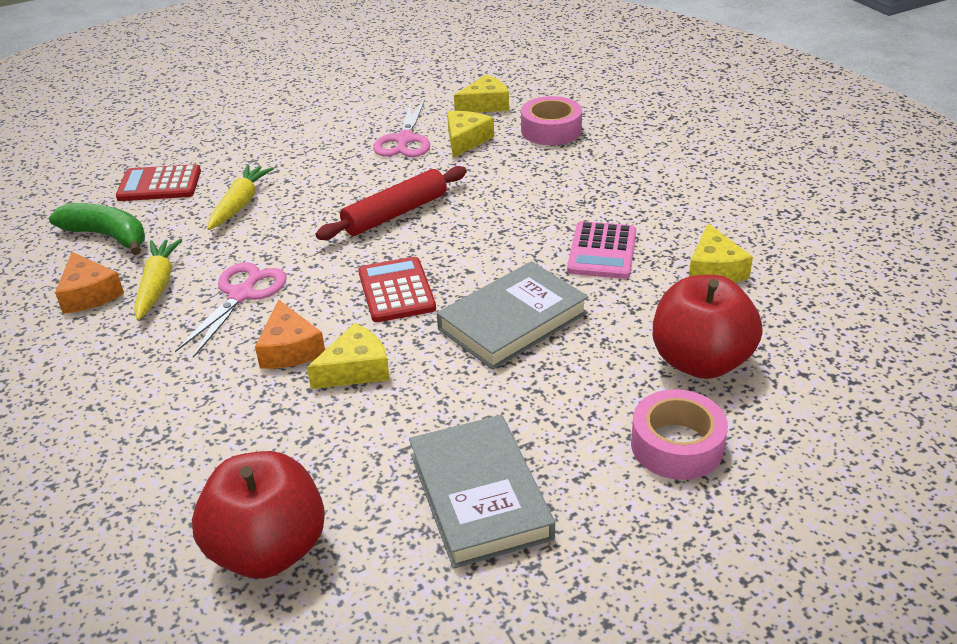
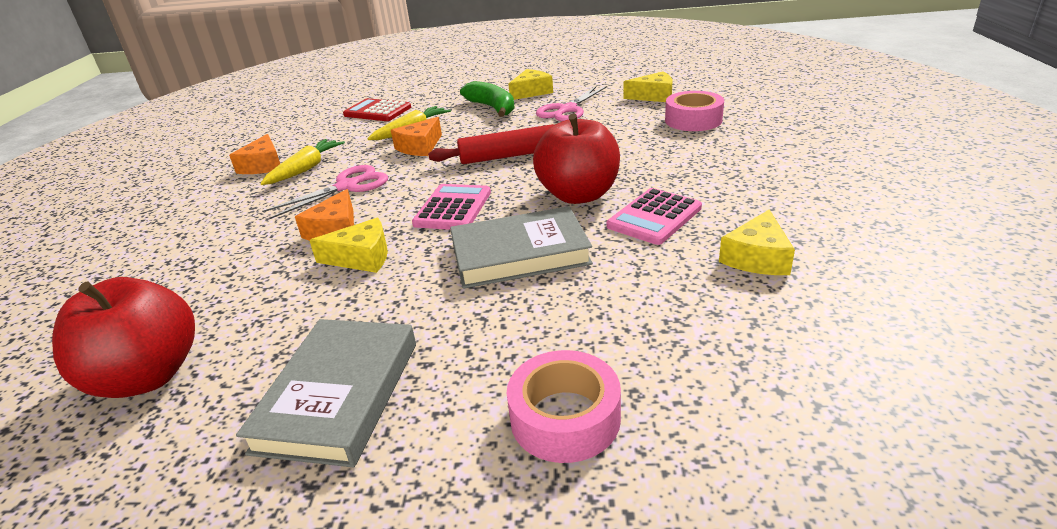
camera: 30 degrees right, 5 degrees down
green banana [49,203,145,255] -> green banana moved to [460,81,515,117]
red calculator [358,257,436,322] -> pink calculator [412,184,491,230]
yellow cheese [447,111,494,158] -> yellow cheese moved to [508,69,553,100]
red apple [653,275,762,379] -> red apple moved to [533,114,620,204]
none -> orange cheese [391,117,442,156]

